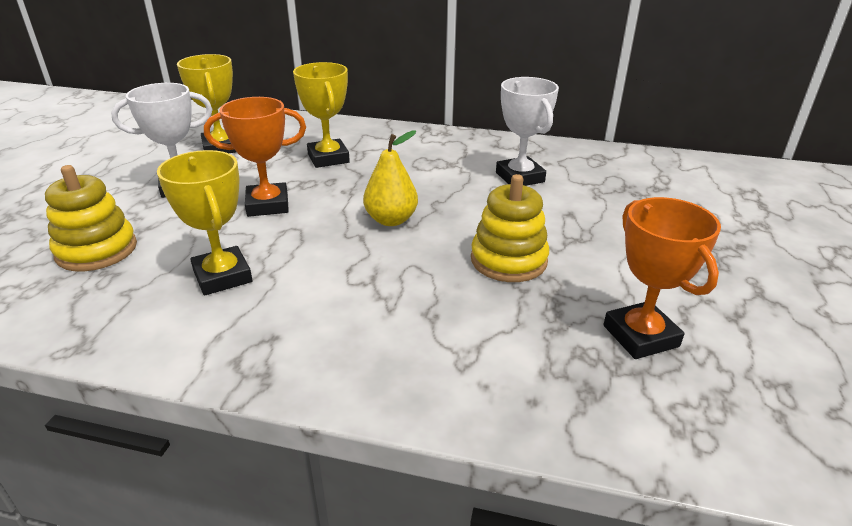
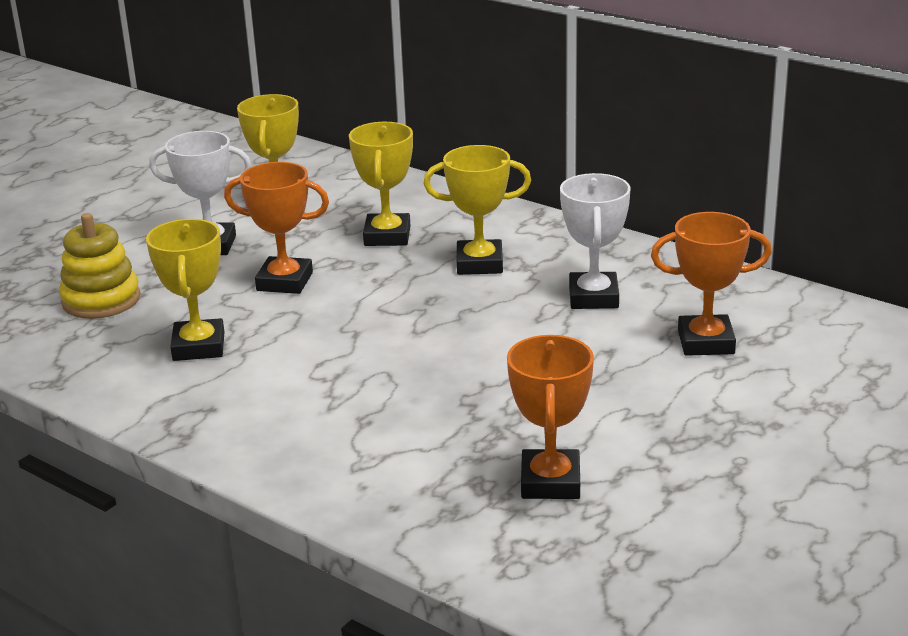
camera: 25 degrees right, 5 degrees down
yellow pear [363,130,418,226] -> none
yellow stacking toy [471,174,549,282] -> none
none -> yellow trophy [424,145,531,275]
none -> orange trophy [651,212,772,356]

